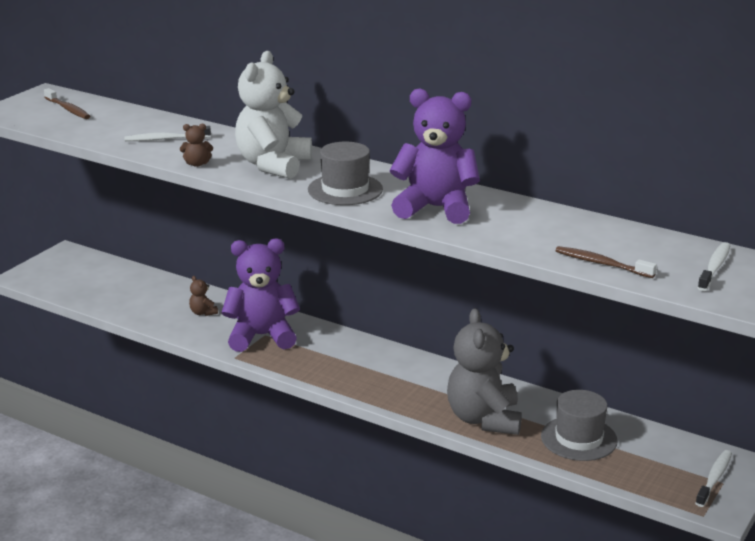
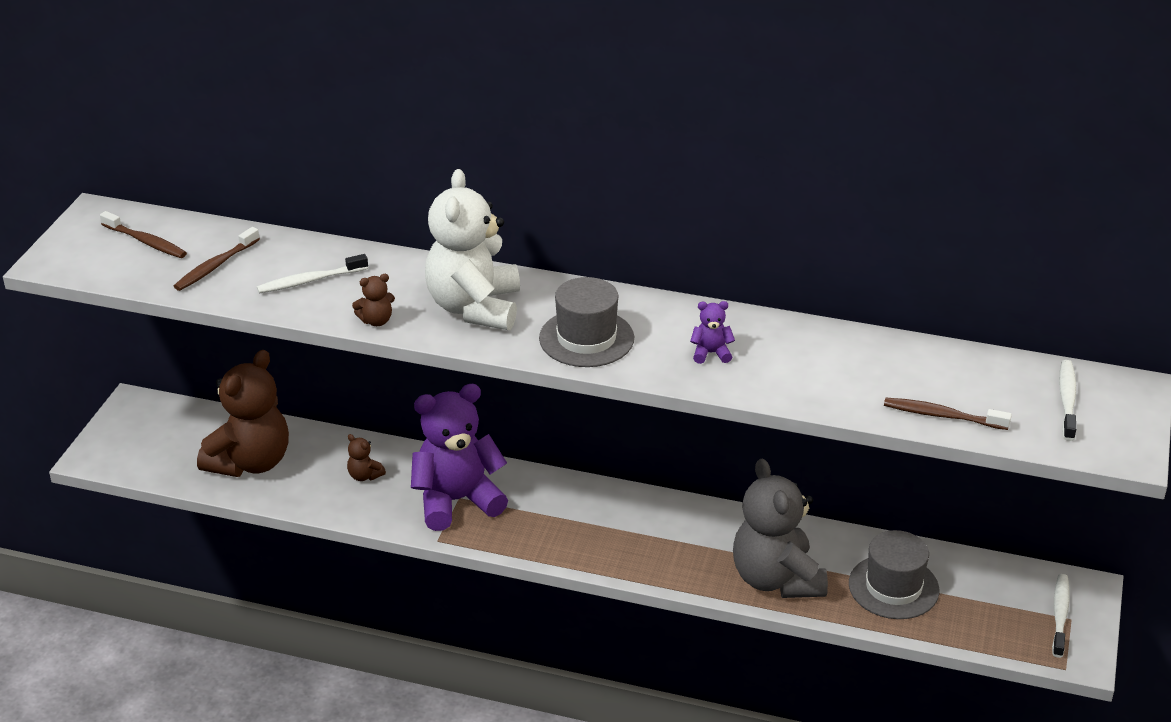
camera: 15 degrees left, 10 degrees up
purple teddy bear [390,88,480,224] -> purple teddy bear [690,301,735,364], size x0.40
none -> brown toothbrush [174,227,260,291]
none -> brown teddy bear [197,350,289,477]

